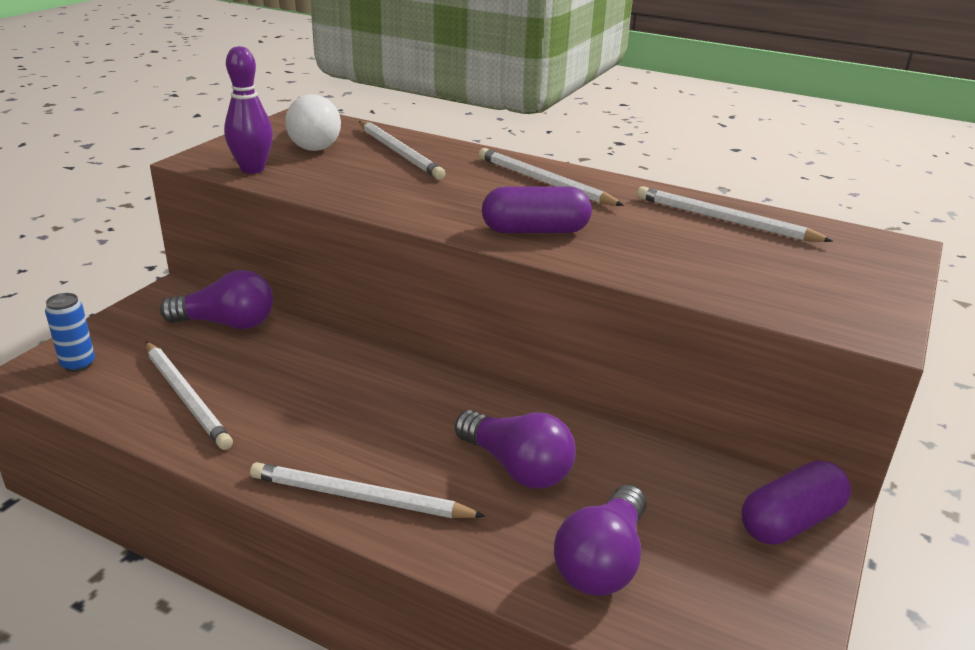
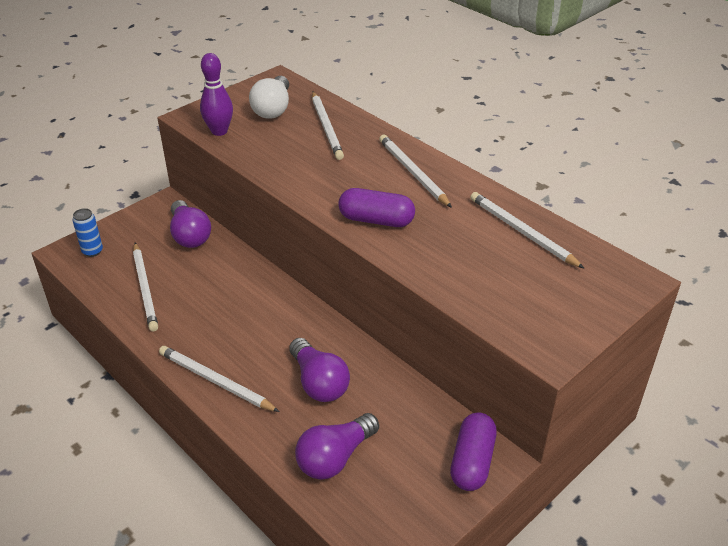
camera: 20 degrees right, 10 degrees up
purple light bulb [160,270,273,329] -> purple light bulb turned 45 degrees clockwise [170,200,211,248]
purple capsule [741,460,851,545] -> purple capsule turned 60 degrees counterclockwise [450,412,497,491]

